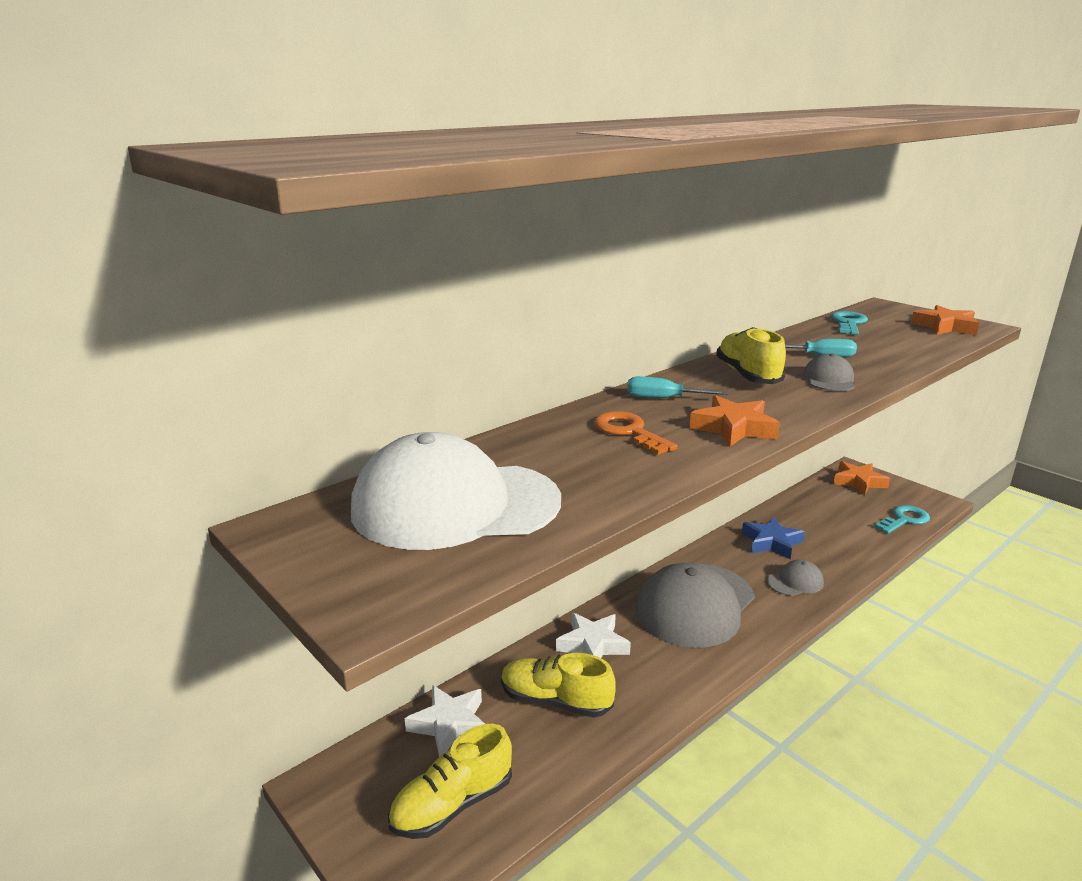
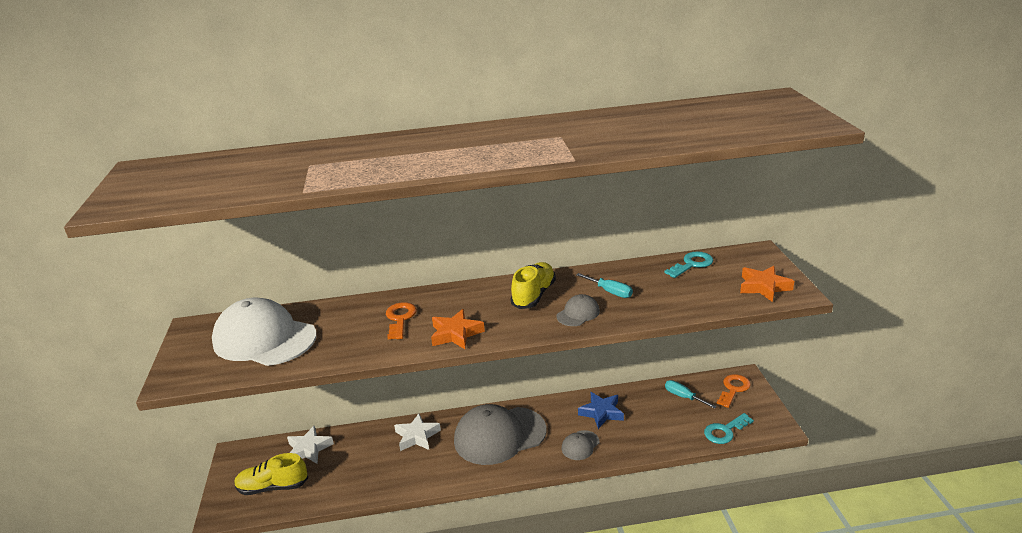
camera: 35 degrees right, 5 degrees up
yellow shoe [501,653,616,718] -> none
turquoise screwdriver [627,376,728,398] -> turquoise screwdriver moved to [665,380,717,409]
grey cap [767,560,824,596] -> grey cap turned 120 degrees clockwise [562,430,599,460]
orange star [833,461,890,495] -> orange key [717,374,751,408]
turquoise key [874,505,930,534] -> turquoise key turned 150 degrees clockwise [704,413,754,444]

